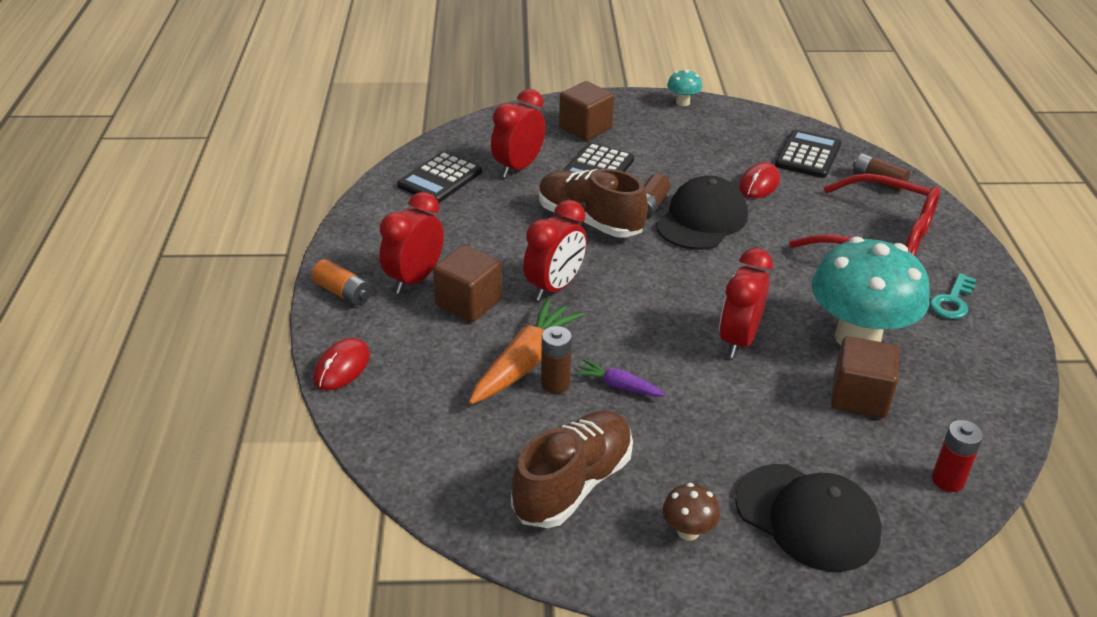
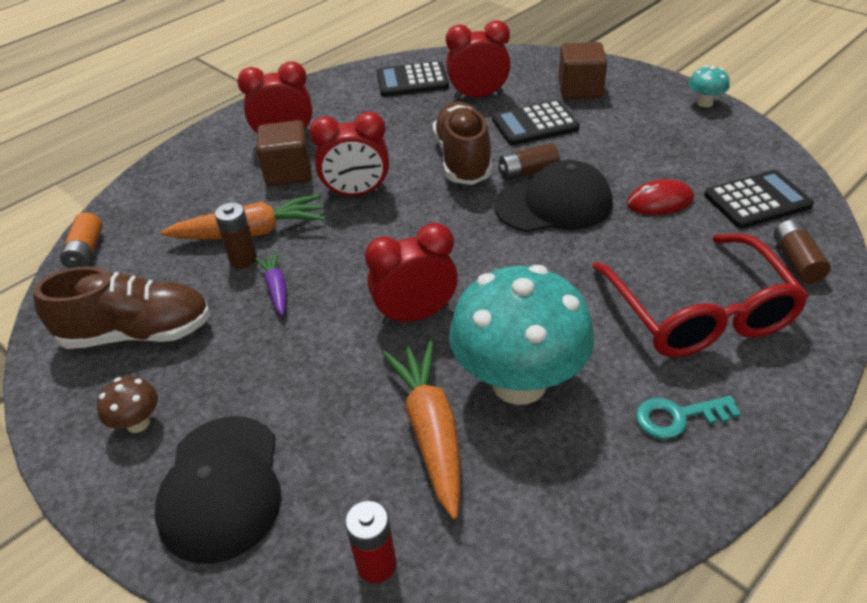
camera: 50 degrees right, 5 degrees up
orange battery [312,259,371,306] -> orange battery moved to [60,212,103,269]
red mouse [313,338,370,390] -> none
brown cube [831,336,899,418] -> orange carrot [382,341,460,519]

